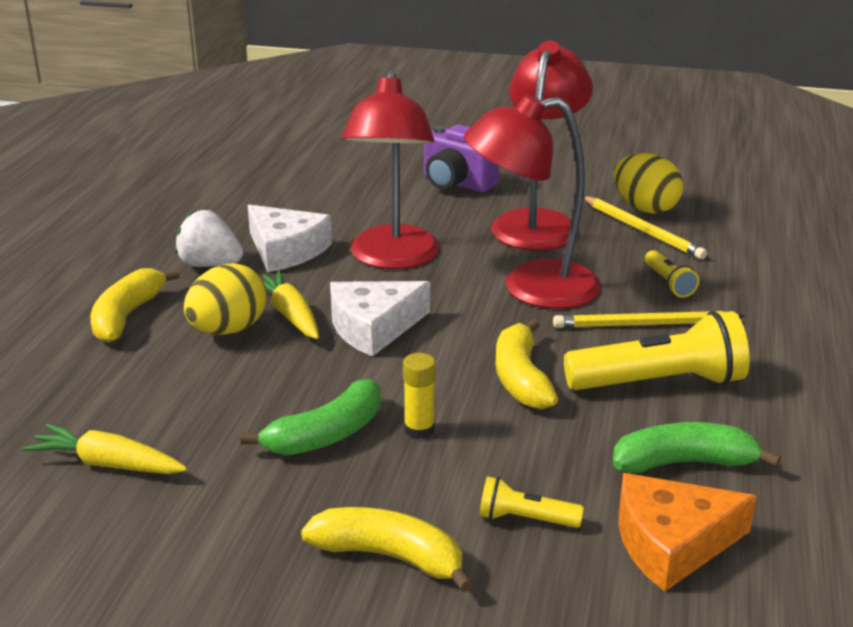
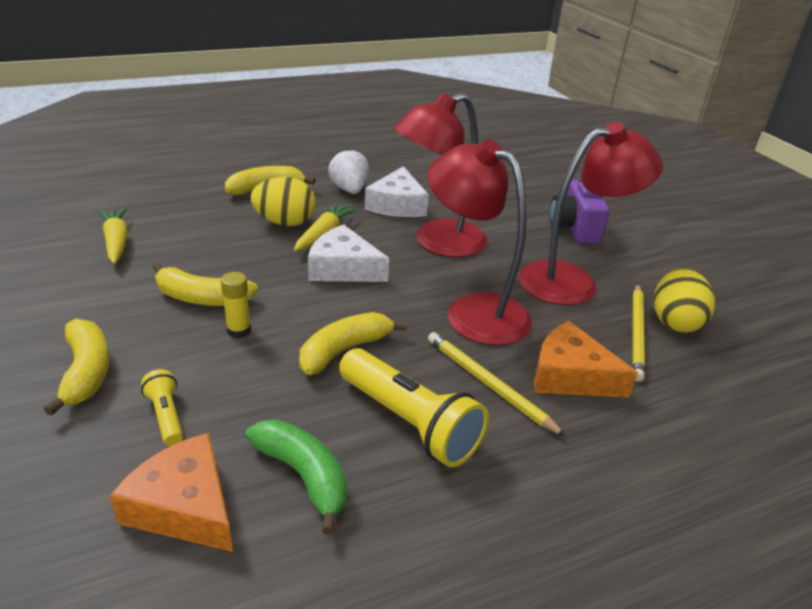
camera: 50 degrees right, 5 degrees up
green banana [240,379,381,455] -> yellow banana [153,263,258,306]
yellow flashlight [645,250,699,298] -> orange cheese [534,321,638,398]

